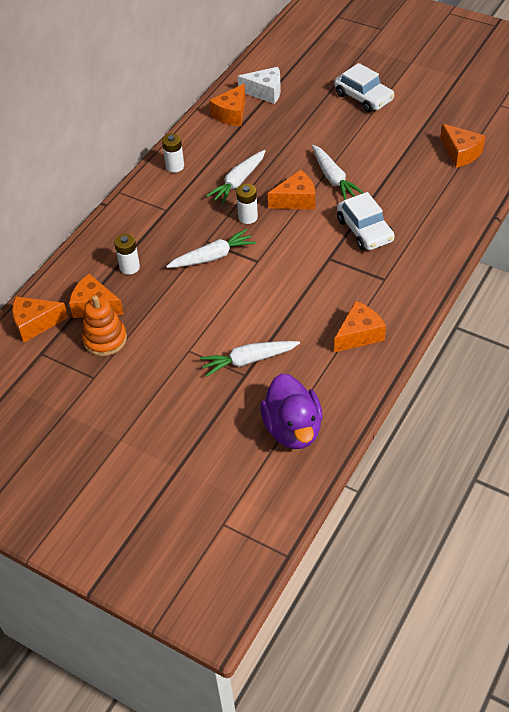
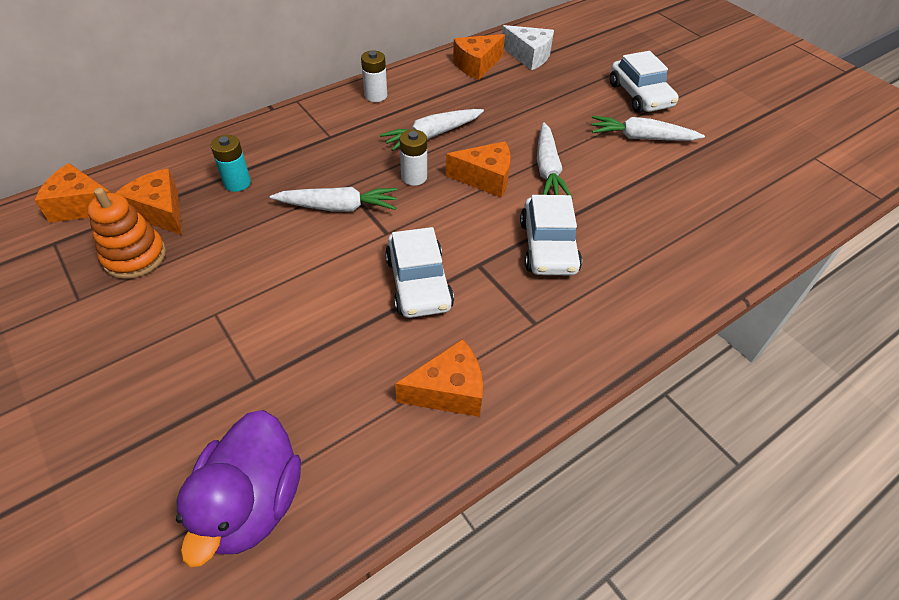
camera: 20 degrees right, 0 degrees up
white battery [114,234,140,275] -> turquoise battery [211,135,251,192]
white carrot [200,341,300,377] -> white carrot moved to [592,116,705,141]
orange cheese [440,124,485,168] -> none
none -> white car [385,227,454,318]

